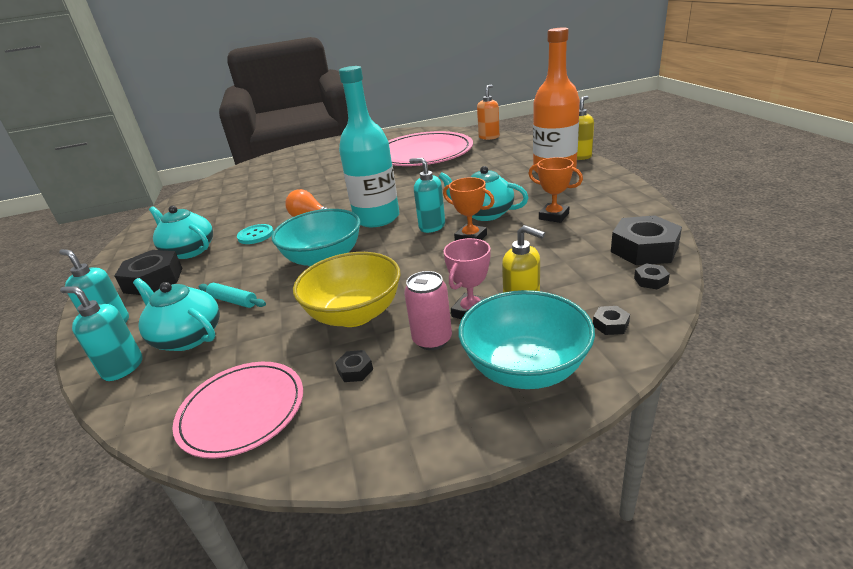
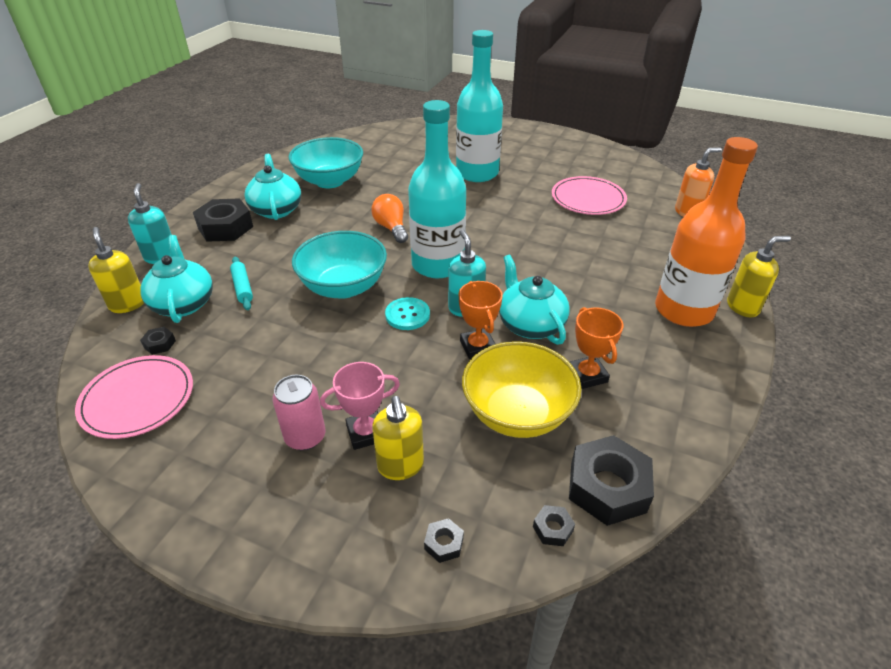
camera: 35 degrees right, 10 degrees up
turquoise soap dispenser [60,286,142,381] -> yellow soap dispenser [88,227,144,313]
turquoise button [237,224,274,244] -> turquoise button moved to [385,297,430,330]
yellow bowl [293,252,400,327] -> yellow bowl moved to [462,341,582,438]
black nut [335,350,373,382] -> black nut moved to [140,327,176,355]
pink plate [389,131,473,166] -> pink plate [552,176,627,215], size x0.58
turquoise bowl [458,290,595,389] -> turquoise bowl moved to [289,137,363,188]
none -> turquoise bottle [456,30,503,182]

